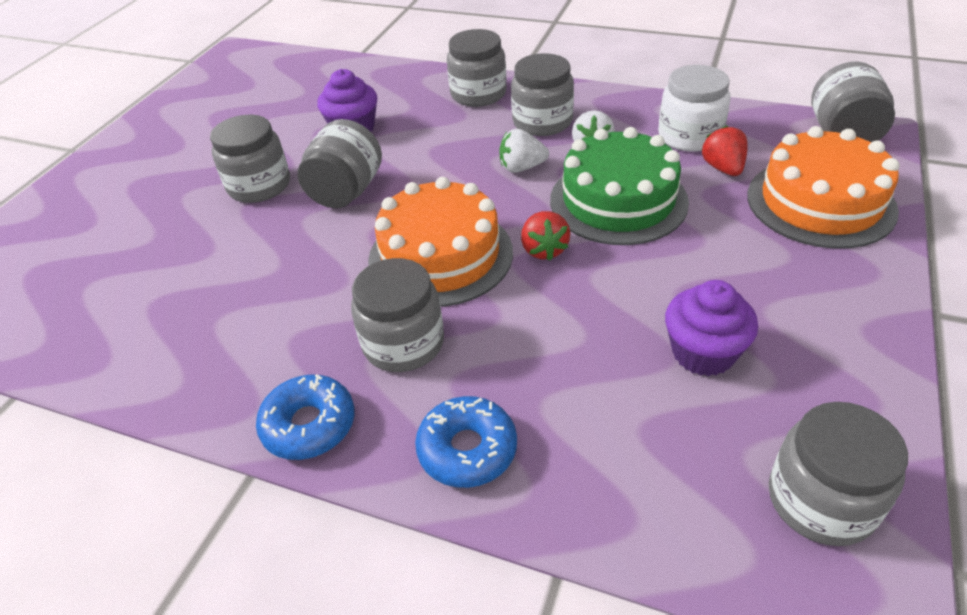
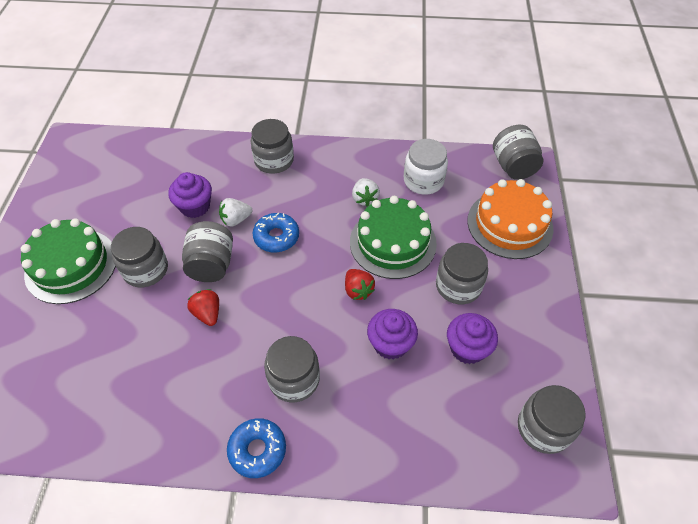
camera: 20 degrees left, 10 degrees up
orange cake [368,177,513,307] -> none
blue donut [415,396,517,488] -> blue donut moved to [252,213,299,252]
white strawberry [499,129,549,173] -> white strawberry moved to [219,198,253,227]
grey jar [511,53,574,136] -> grey jar moved to [436,243,488,304]
red strawberry [702,125,748,176] -> red strawberry moved to [187,289,219,326]
none -> green cake [21,218,116,304]
none -> purple cupcake [367,309,418,360]

